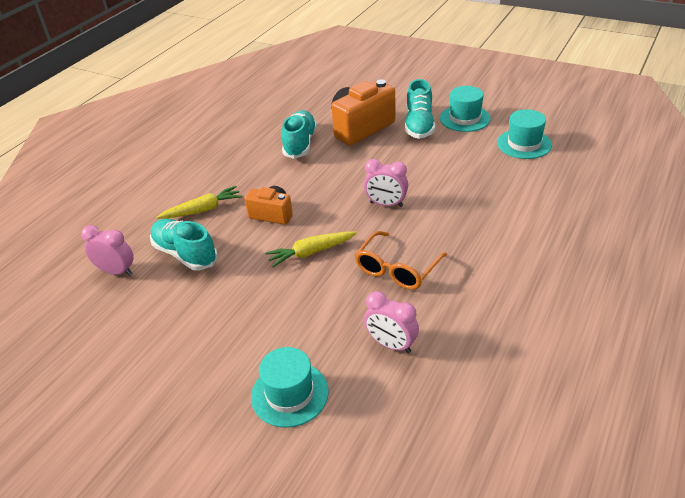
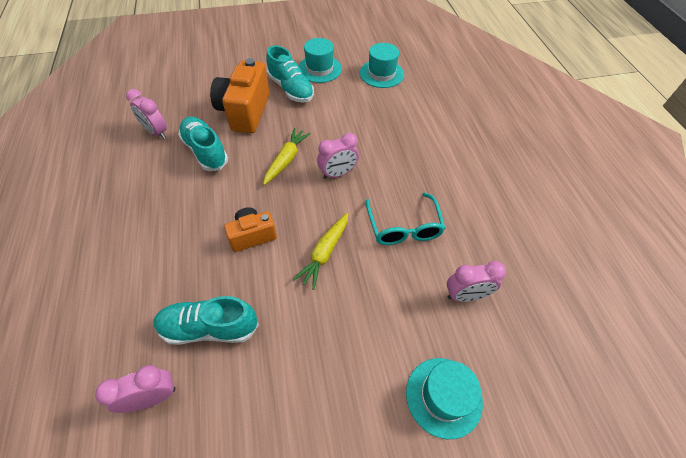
camera: 45 degrees left, 15 degrees up
yellow carrot [156,186,242,219] -> yellow carrot moved to [263,128,311,185]
orange glasses [355,231,447,290] -> turquoise glasses [366,193,445,245]
none -> pink clock [126,89,167,139]

